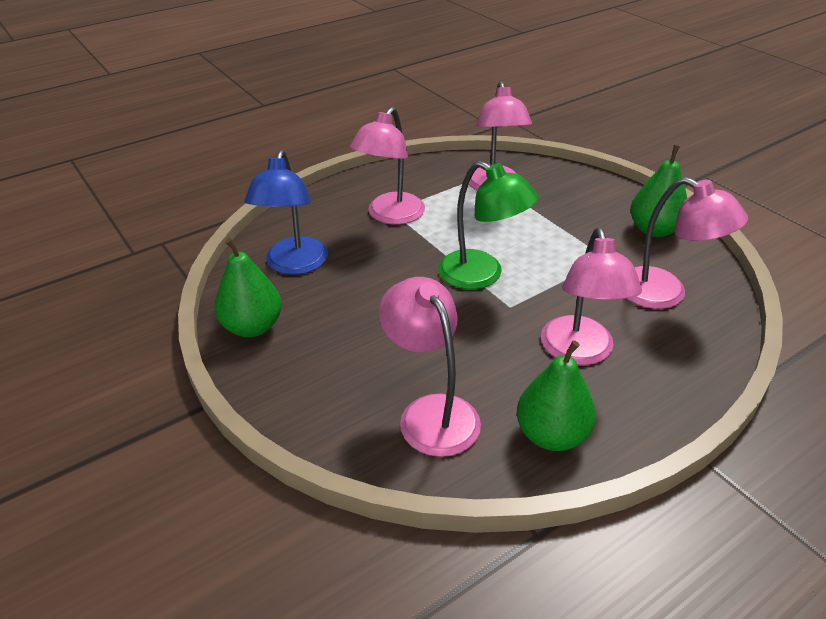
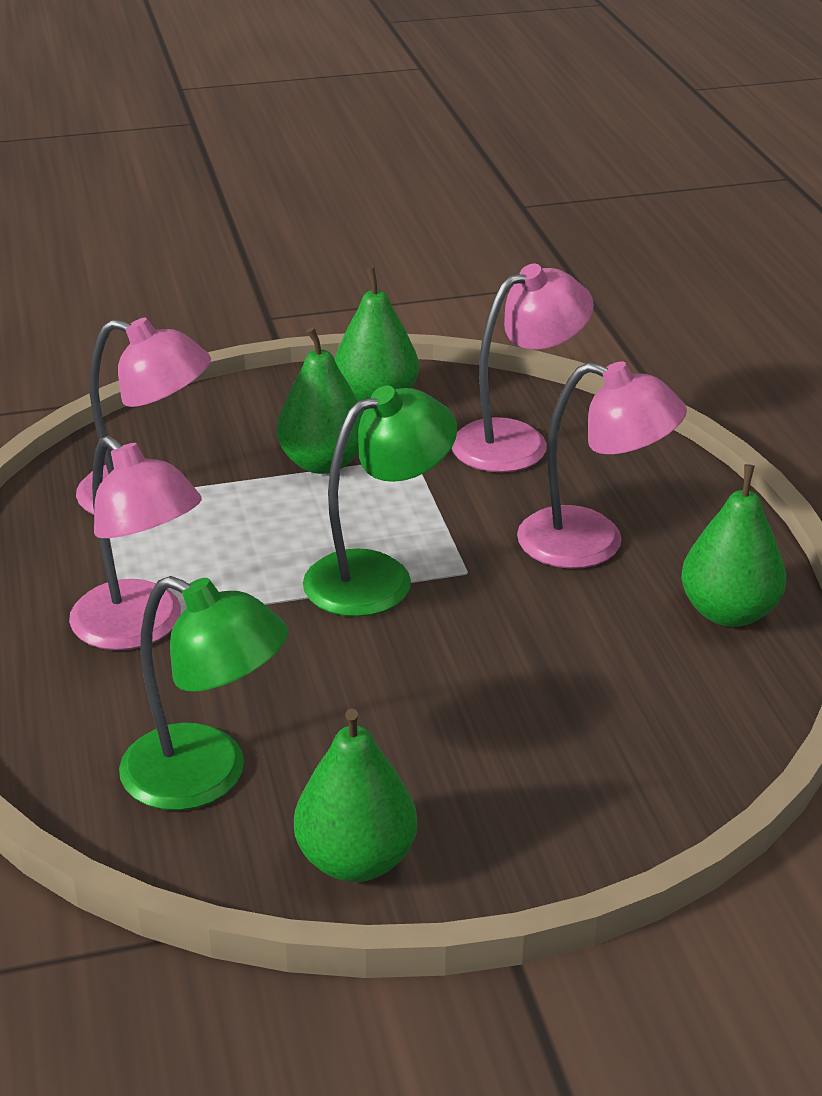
camera: 70 degrees left, 5 degrees down
blue lamp [245,150,328,275] -> green lamp [119,576,288,810]
pink lamp [379,277,481,457] -> none
none -> green pear [277,327,363,474]

